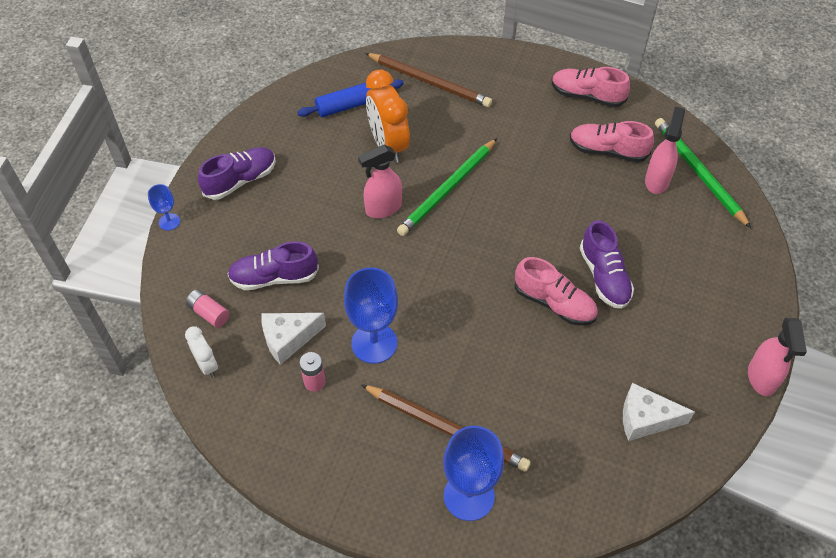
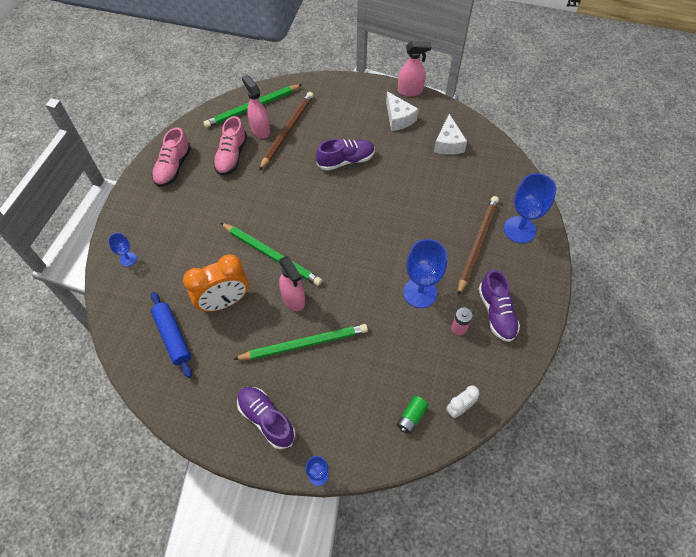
camera: 95 degrees left, 5 degrees up
pink battery [186,289,229,328] -> green battery [397,396,428,434]
purple shoe [227,241,319,290] -> purple shoe moved to [479,270,520,342]
white cheese [261,313,326,365] -> white cheese moved to [386,91,418,131]
brown pencil [365,53,492,107] -> brown pencil moved to [259,92,314,170]
pink shoe [515,257,598,325] -> none
pink spray bottle [645,106,685,194] -> pink spray bottle turned 45 degrees clockwise [242,75,270,138]
none -> blue goblet [108,233,137,266]
none -> green pencil [233,324,368,360]

